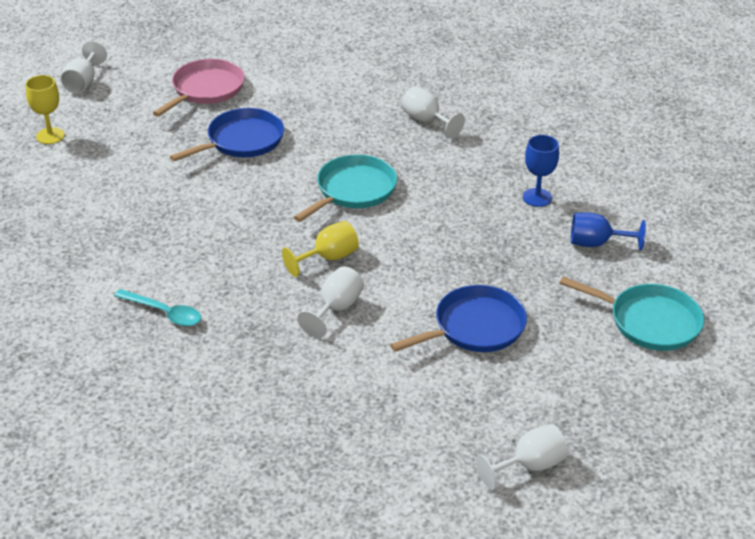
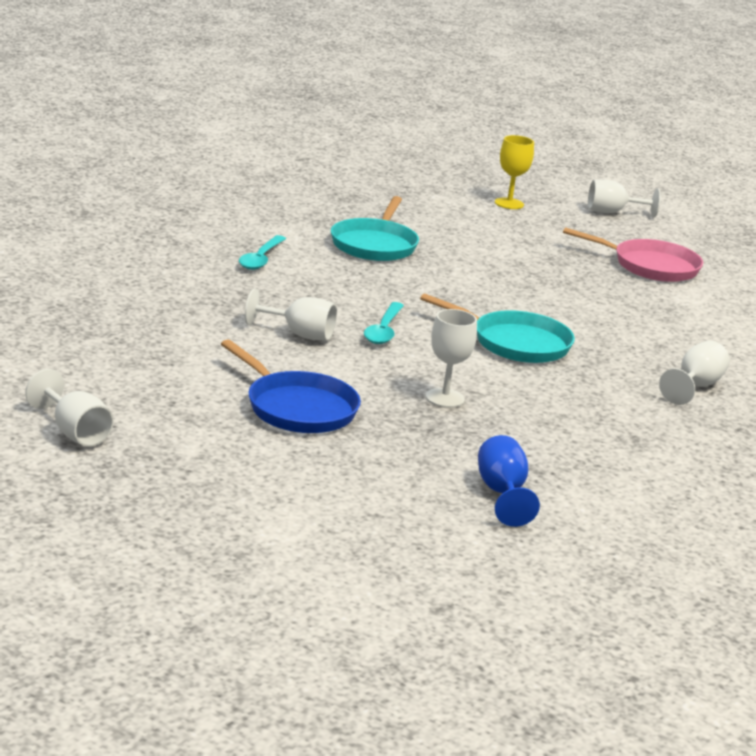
camera: 75 degrees right, 15 degrees down
blue pan [170,108,284,161] -> none
yellow goblet [282,221,359,277] -> turquoise spoon [364,302,404,344]
blue goblet [523,135,559,207] -> none
turquoise pan [559,277,704,351] -> turquoise pan moved to [331,196,419,261]
none -> white goblet [426,309,477,408]

